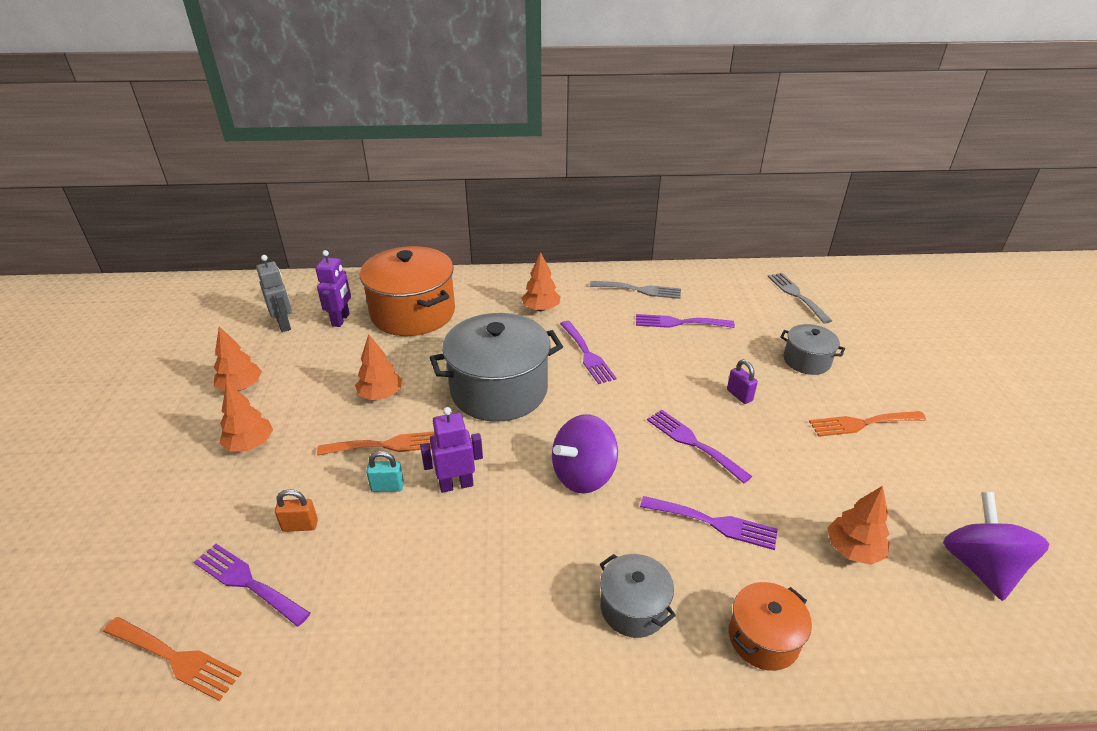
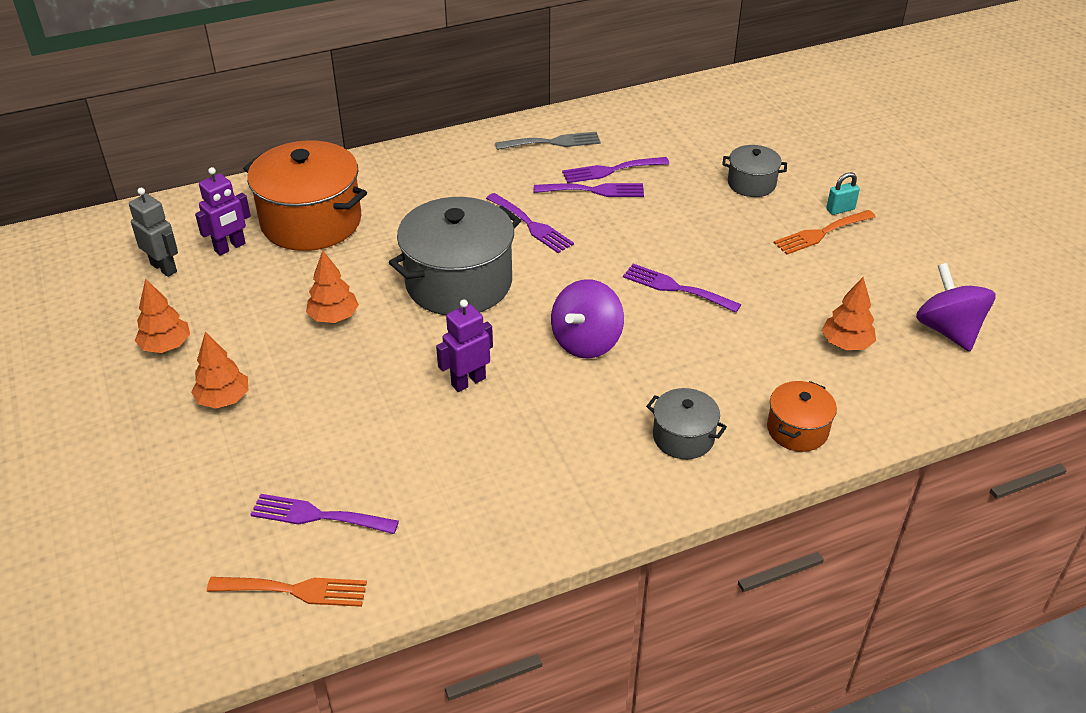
camera: 20 degrees left, 5 degrees up
orange padlock [275,489,318,532] -> none
purple robot [315,250,351,327] -> purple robot turned 60 degrees clockwise [195,167,251,256]
orange fork [317,431,435,455] -> none
turquoise padlock [366,451,404,492] -> turquoise padlock moved to [826,172,860,215]
orange tree [521,252,561,311] -> none
purple fork [640,496,778,550] -> purple fork moved to [534,183,644,197]
purple padlock [727,360,758,404] -> none
grey fork [768,273,832,324] -> none

